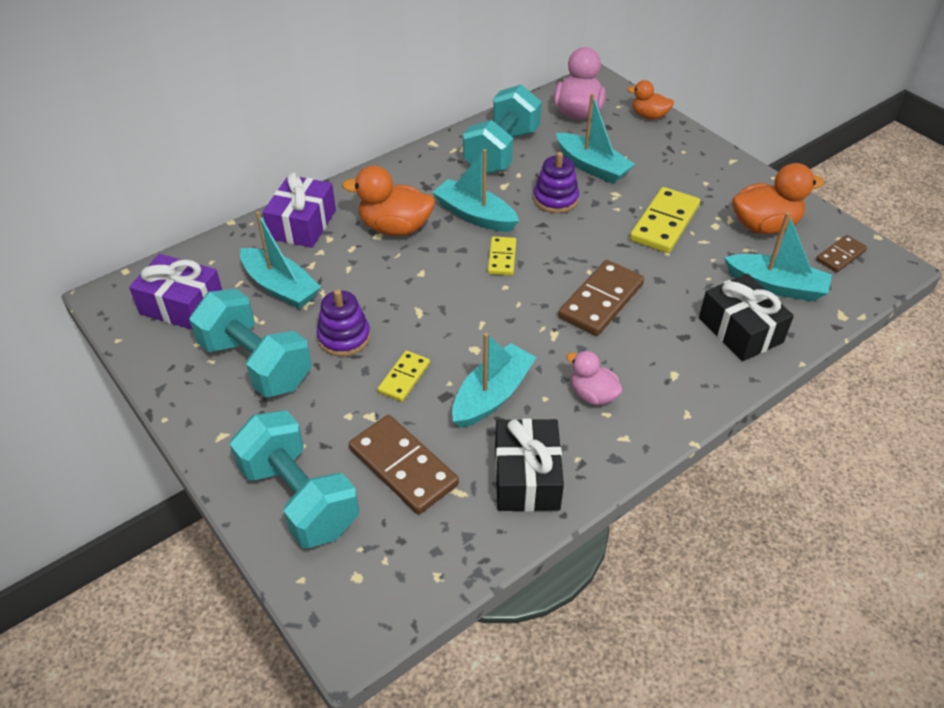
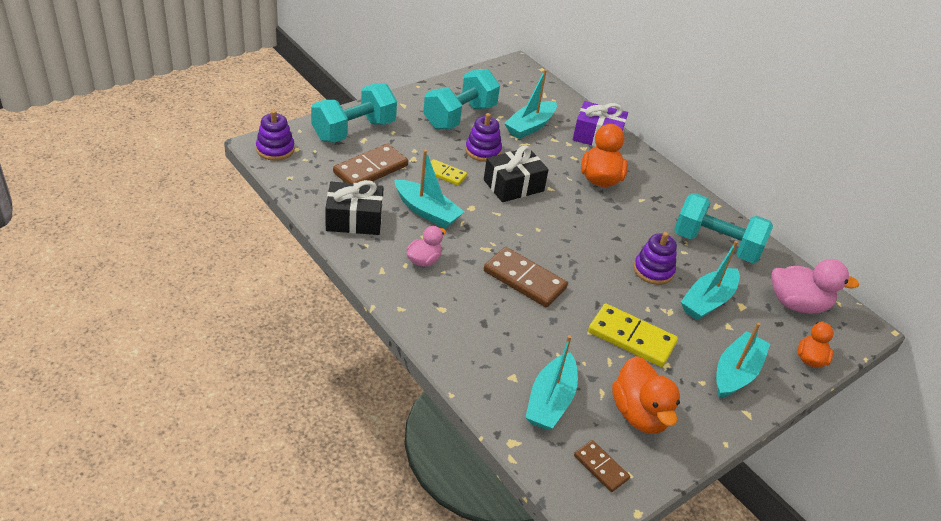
camera: 85 degrees right, 5 degrees down
purple gift [129,254,222,330] -> none
turquoise boat [432,149,519,232] -> turquoise boat moved to [716,323,770,399]
yellow domino [488,236,516,275] -> none
black gift [699,273,794,361] -> black gift moved to [484,145,549,202]
none -> purple stacking toy [256,110,295,161]

